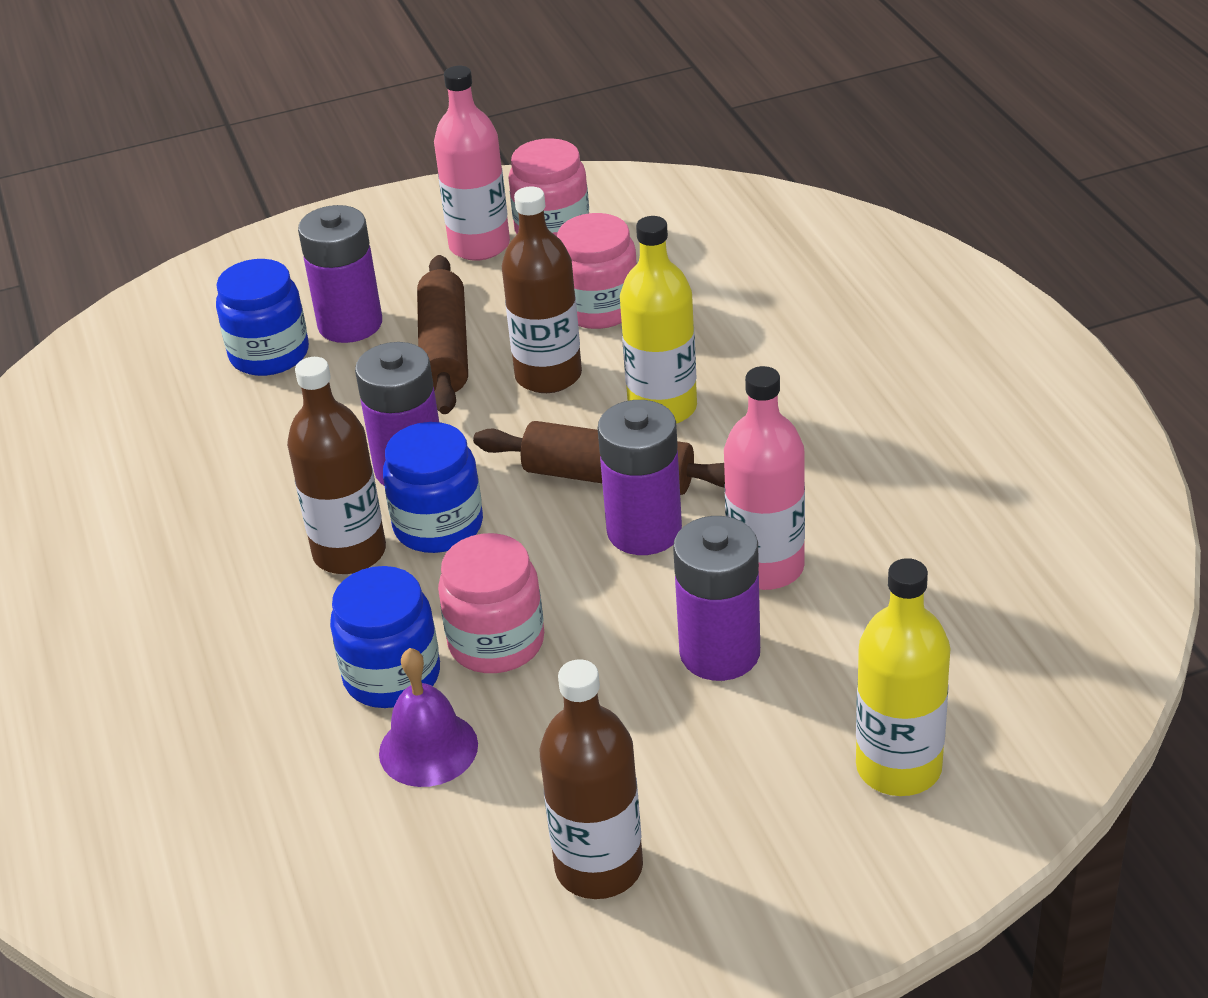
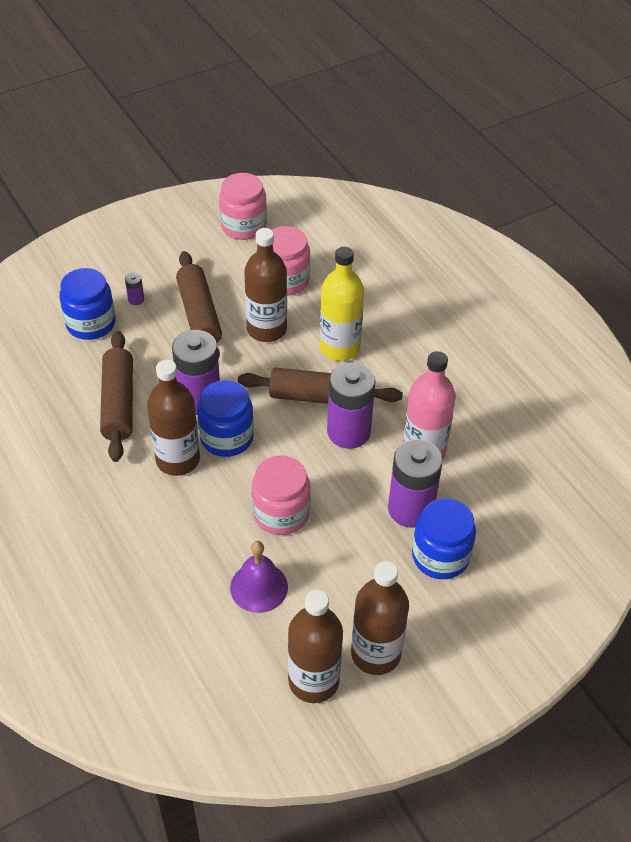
camera: 15 degrees left, 10 degrees up
purple battery [298,205,382,343] -> purple battery [125,273,144,305], size x0.41
blue jar [330,566,440,708] -> blue jar moved to [412,498,476,579]
pink bottle [434,66,510,261] -> none
yellow bottle [856,558,950,796] -> none
none -> brown rolling pin [100,331,133,462]
none -> brown bottle [288,590,343,703]

